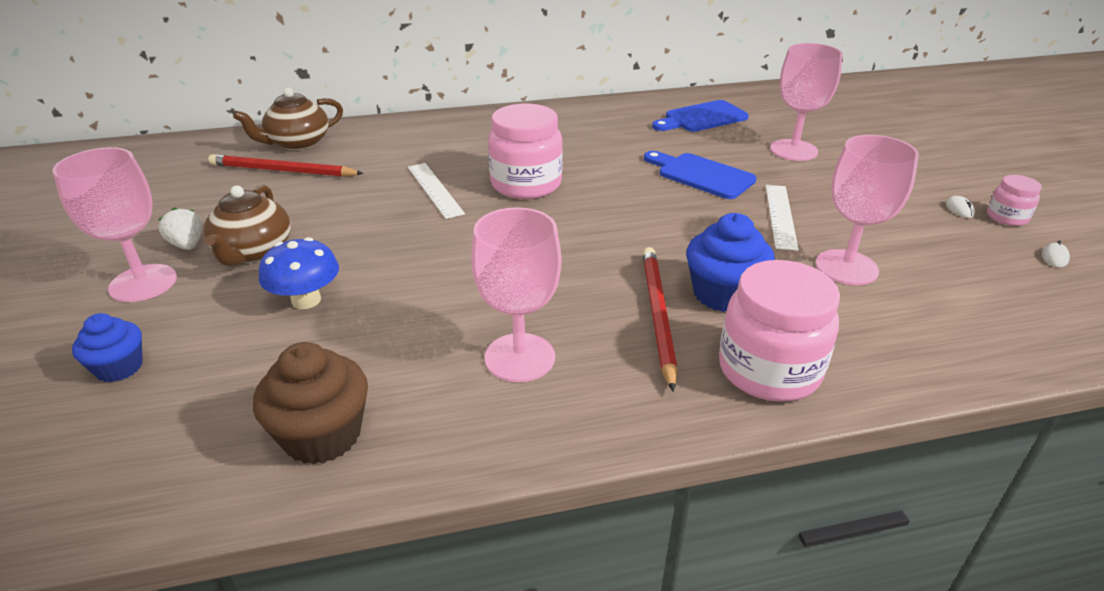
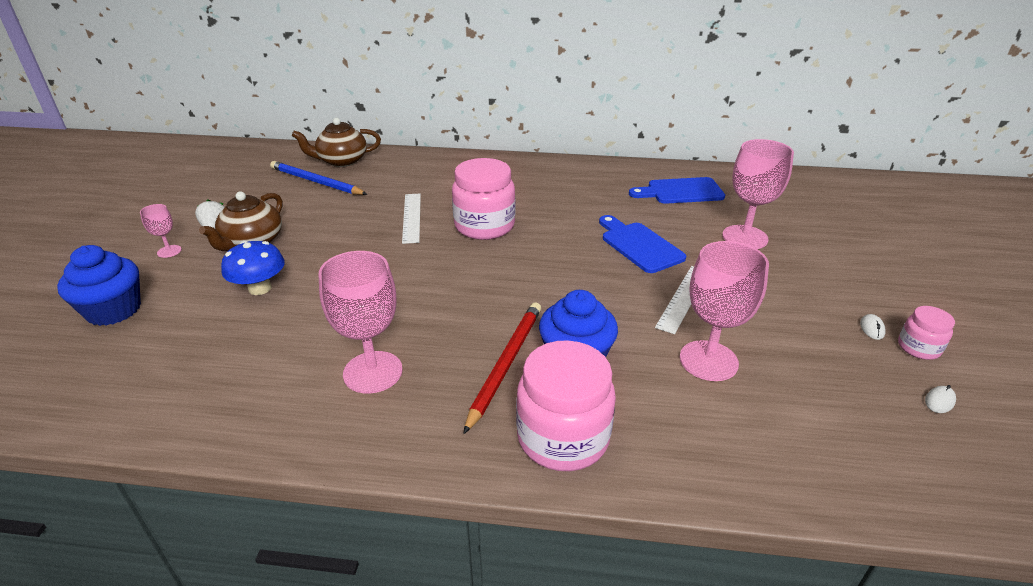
camera: 20 degrees right, 0 degrees up
pink goblet [52,147,177,302] -> pink goblet [140,204,182,258], size x0.49
blue cupcake [72,313,143,382] -> blue cupcake [57,245,141,326], size x1.58
red pencil [208,154,364,177] -> blue pencil [270,161,367,195]
brown cupcake [253,342,368,464] -> none

